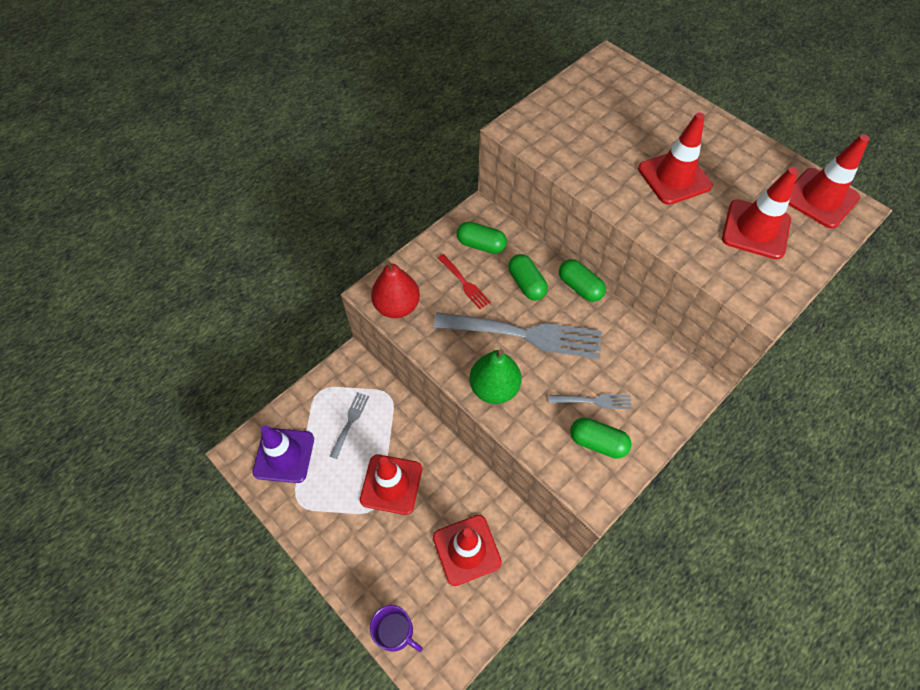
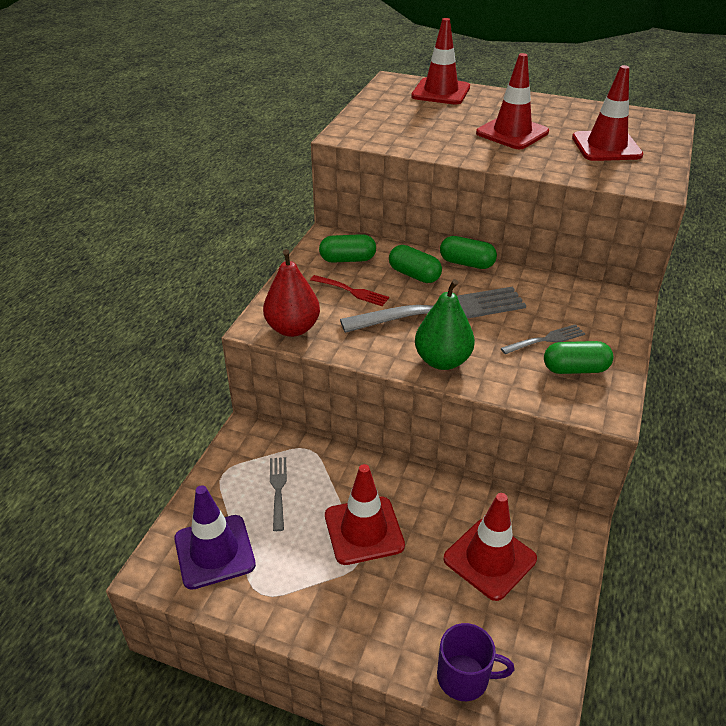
camera: 25 degrees left, 20 degrees down
red traffic cone [788,134,870,229] -> red traffic cone moved to [411,18,470,105]

